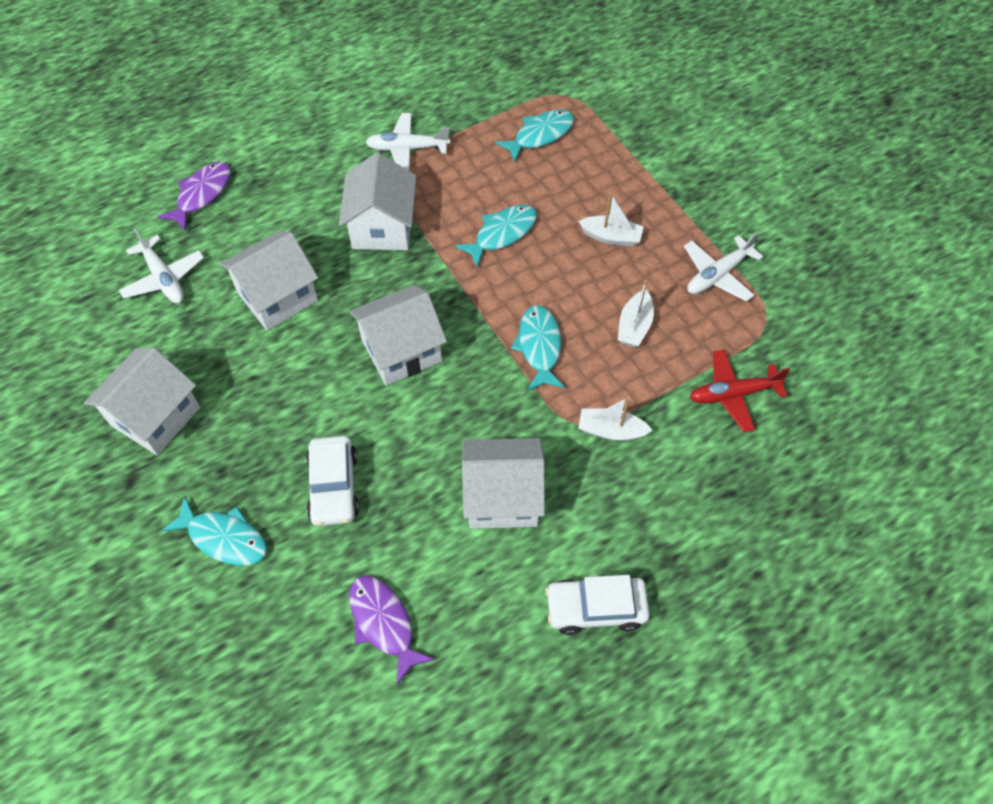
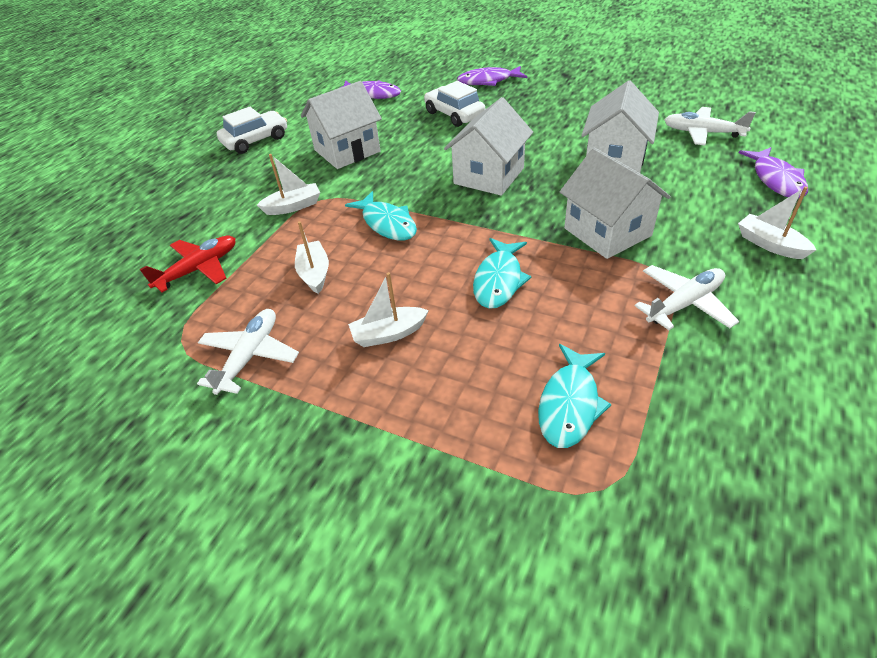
camera: 150 degrees right, 15 degrees down
white house [84,348,200,455] -> none
turquoise fish [161,496,267,566] -> purple fish [457,66,527,86]
none -> white boat [738,186,816,259]

